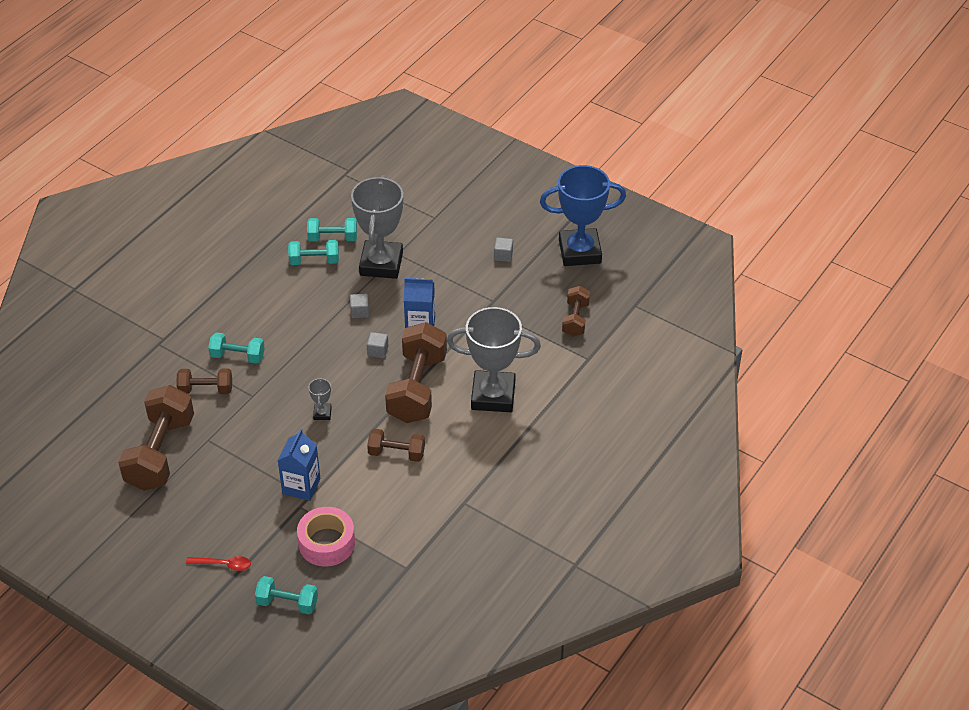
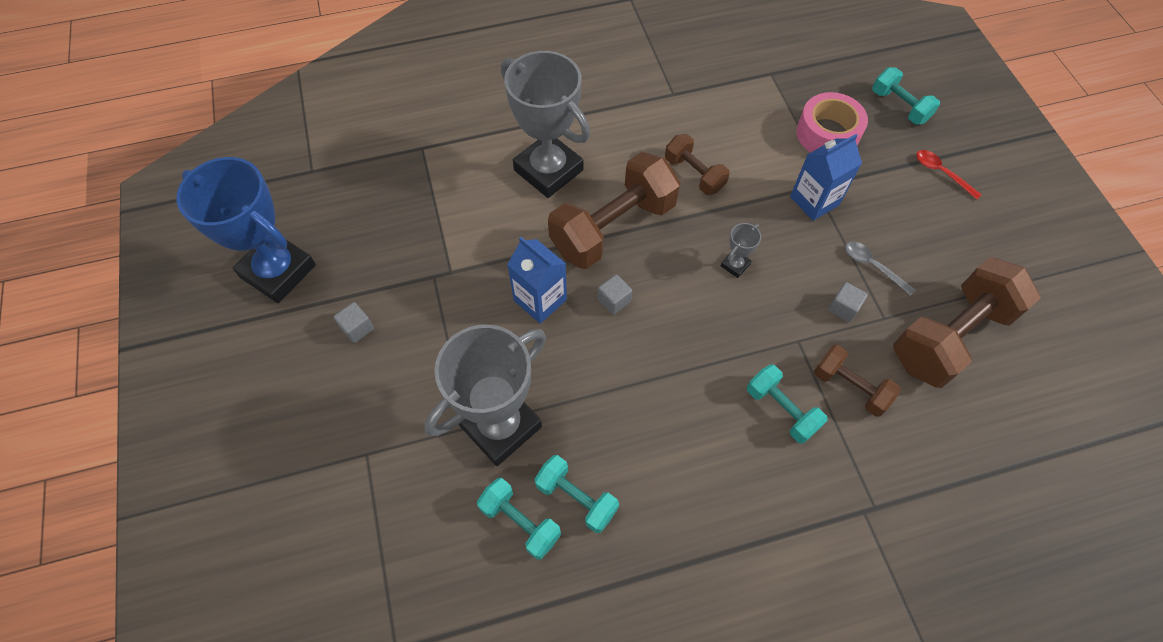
camera: 140 degrees left, 15 degrees up
grey cube [350,294,369,318] -> grey cube moved to [828,282,868,322]
brown dumbbell [562,286,590,337] -> none
none -> grey spoon [845,241,916,296]

